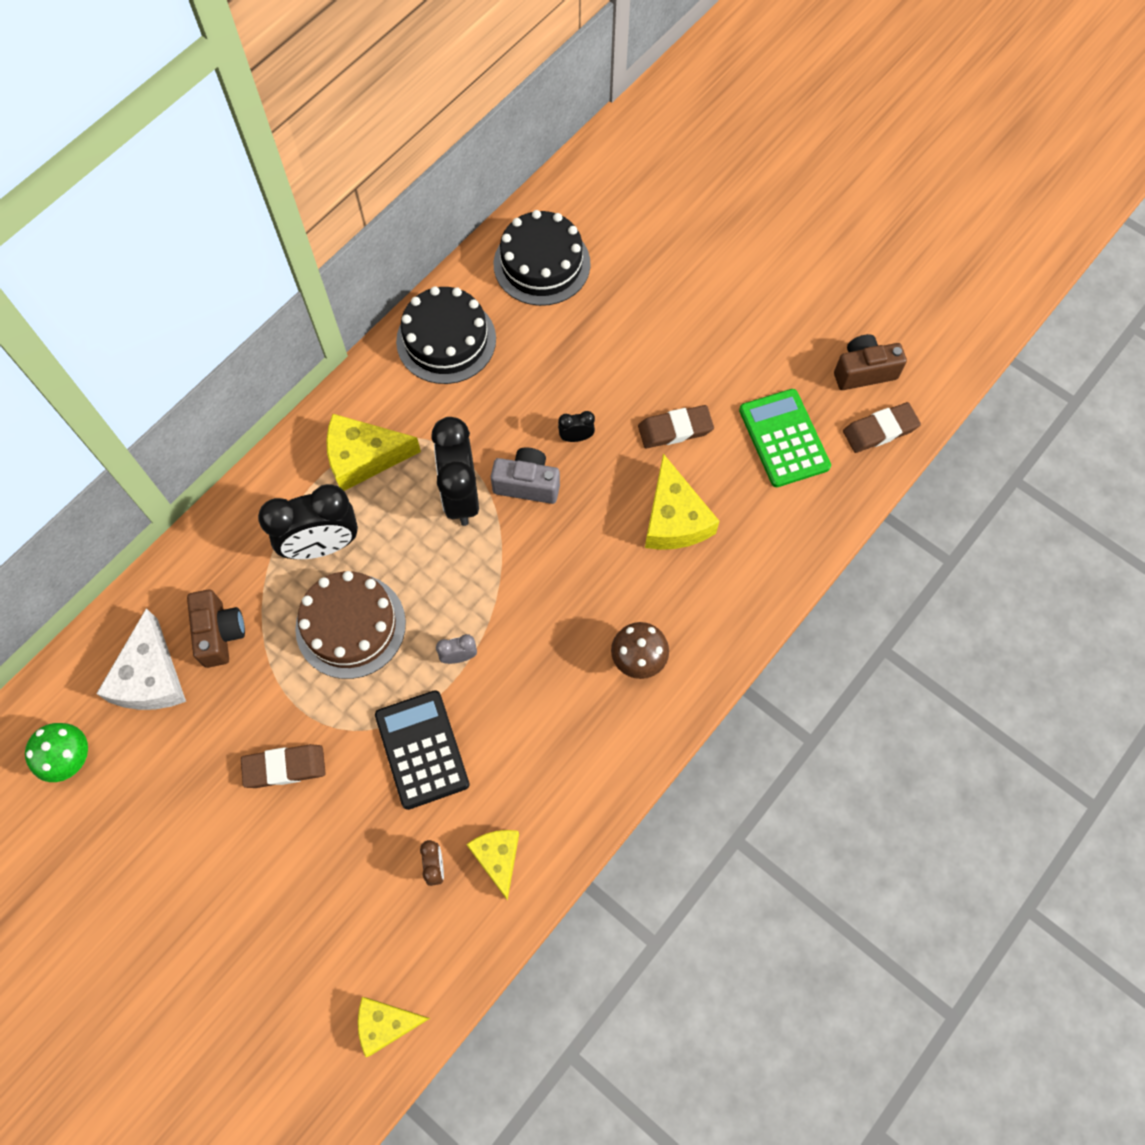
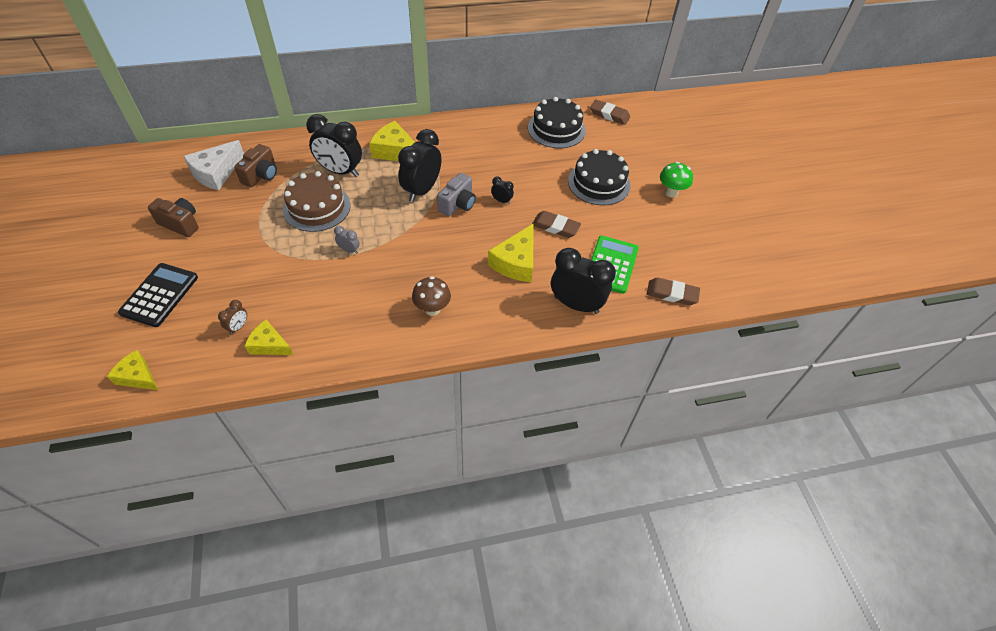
camera: 35 degrees right, 15 degrees down
green mushroom [25,723,88,782] -> green mushroom moved to [660,162,693,198]
brown eraser [241,744,326,788] -> brown eraser moved to [590,100,630,125]
black calculator [375,690,470,810] -> black calculator moved to [118,263,198,327]
black cake [396,286,496,384] -> black cake moved to [568,149,630,205]
yellow cheese [466,830,519,901] -> yellow cheese turned 90 degrees counterclockwise [245,319,293,355]
grey camera [491,447,560,504] -> grey camera turned 75 degrees clockwise [437,173,476,216]
brown camera [834,334,907,390] -> brown camera moved to [148,198,199,237]
none -> black clock [551,248,616,314]

